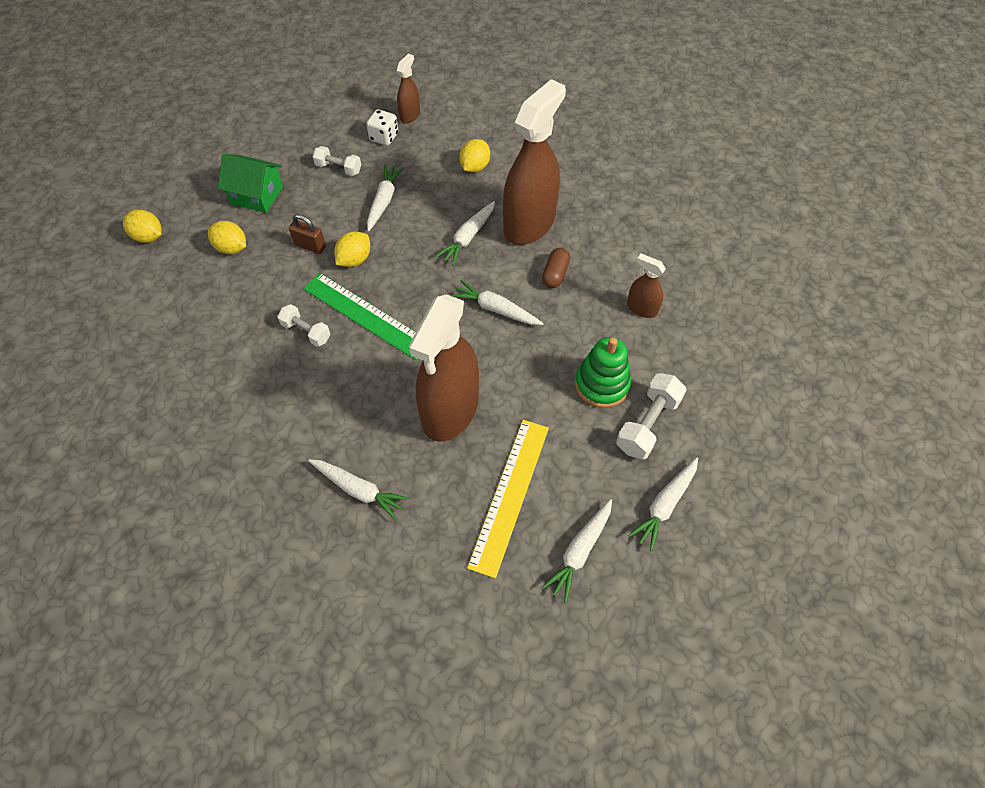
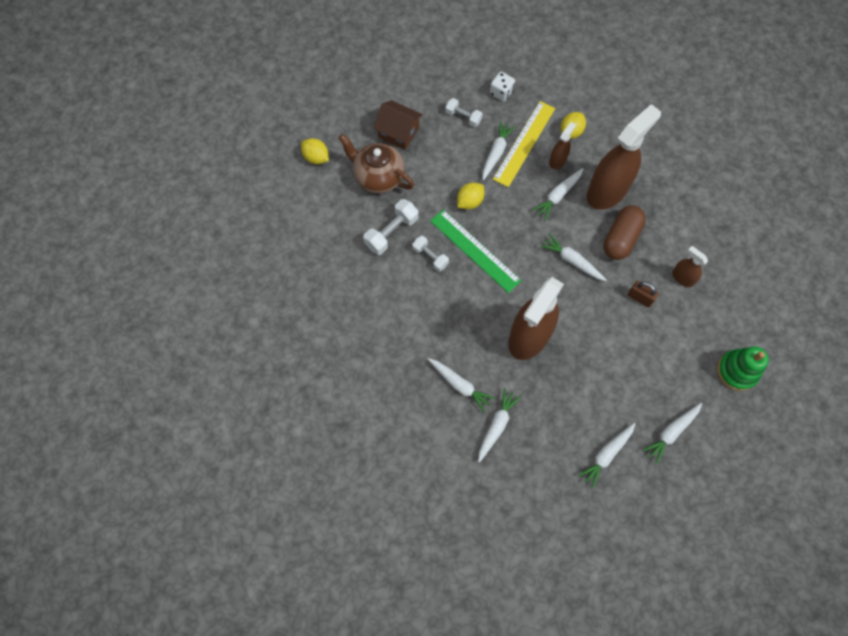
camera: 10 degrees right, 10 degrees up
yellow lemon [208,221,246,254] -> brown teapot [338,134,414,193]
green house [218,154,283,213] -> brown house [373,100,423,150]
brown padlock [289,214,326,254] -> brown padlock moved to [628,281,659,307]
brown spray bottle [397,54,420,123] -> brown spray bottle moved to [549,122,576,169]
yellow ruler [467,420,549,578] -> yellow ruler moved to [492,101,555,187]
brown capsule [542,248,570,288] -> brown capsule [603,205,646,260], size x1.70
green stacking toy [575,337,631,408] -> green stacking toy moved to [717,347,769,391]
white dumbbell [616,373,687,460] -> white dumbbell moved to [363,199,419,255]
none -> white carrot [478,388,521,463]

